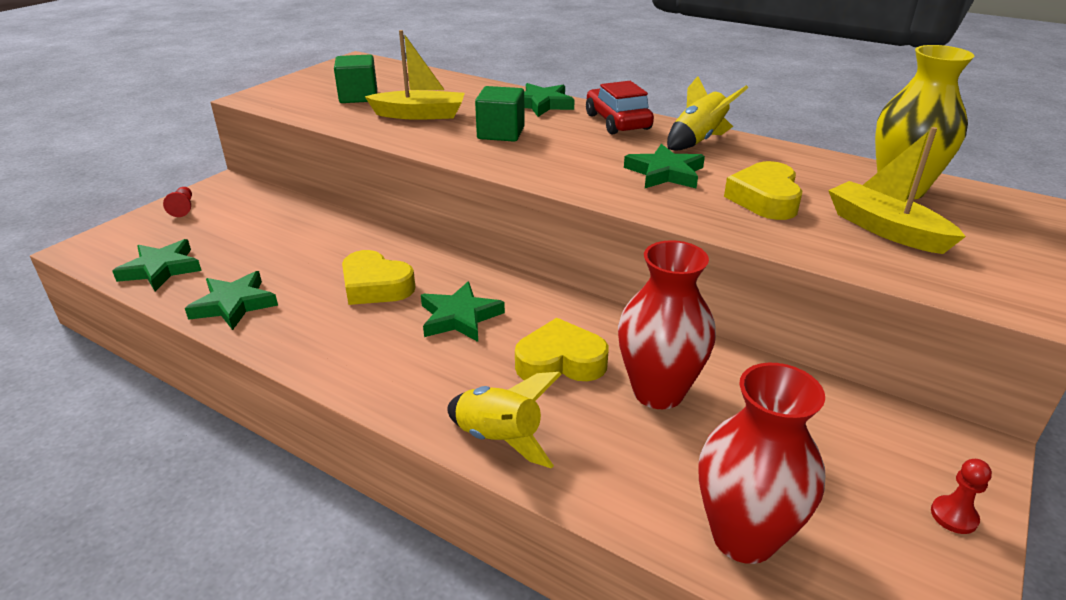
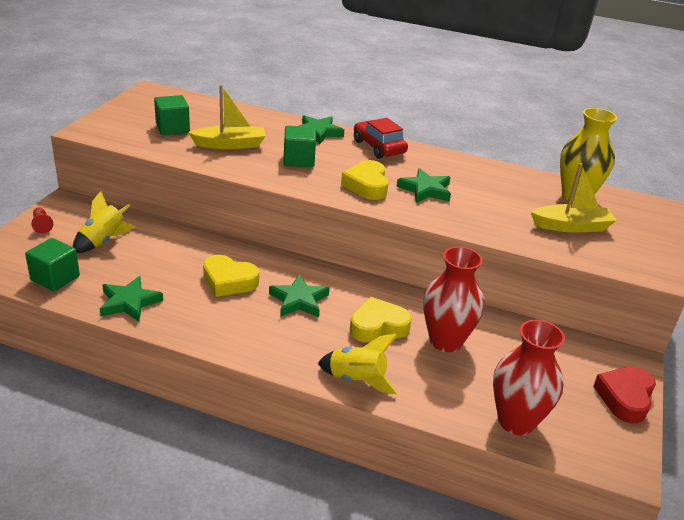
camera: 15 degrees left, 0 degrees up
green star [112,239,202,291] -> green cube [25,238,80,291]
yellow rocket [667,76,748,150] -> yellow rocket moved to [73,191,134,253]
yellow heart [724,161,802,220] -> yellow heart moved to [341,160,389,200]
yellow boat [828,127,966,254] -> yellow boat turned 135 degrees clockwise [531,163,617,232]
red pawn [931,459,992,534] -> red heart [593,366,656,423]

